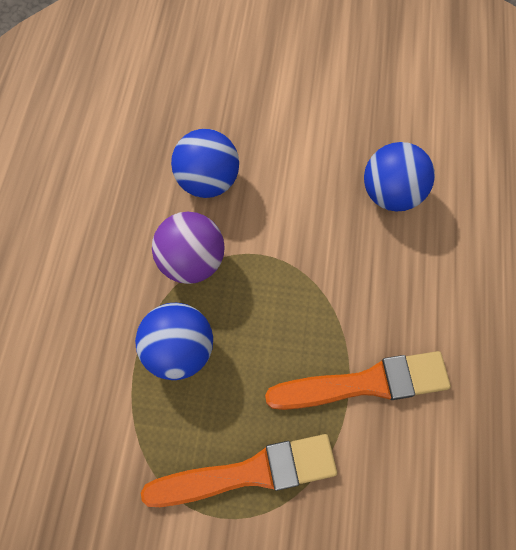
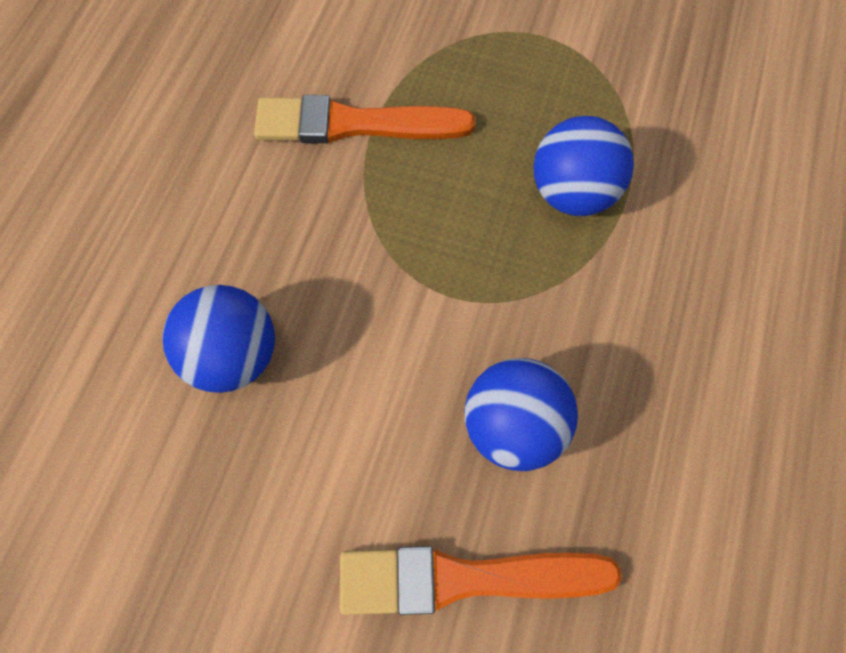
camera: 170 degrees left, 0 degrees up
orange brush [141,434,337,507] -> orange brush moved to [340,546,622,615]
purple ball [152,212,225,284] -> none

